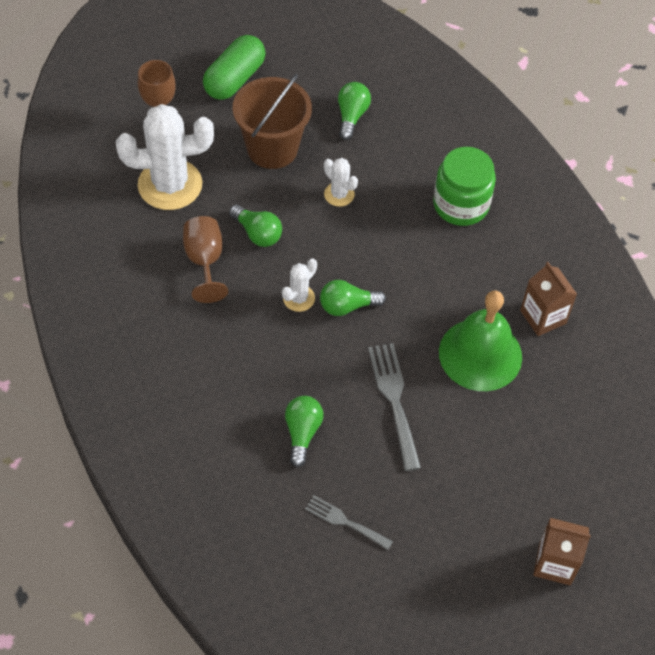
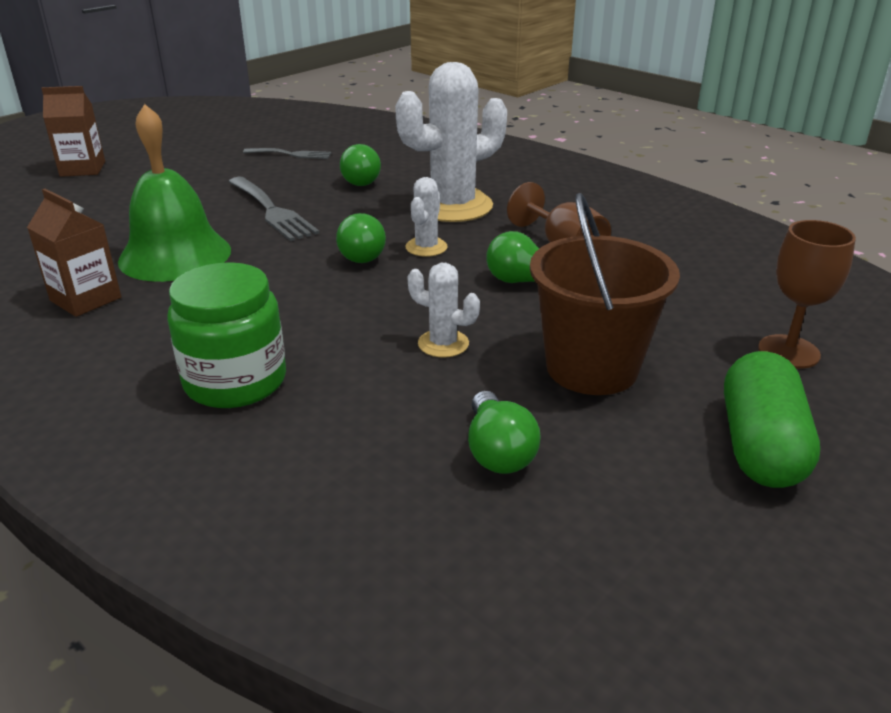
camera: 160 degrees right, 25 degrees down
white cactus [116,104,214,210] -> white cactus moved to [395,62,507,222]
green light bulb [320,280,386,316] -> green light bulb turned 120 degrees clockwise [336,213,386,263]

